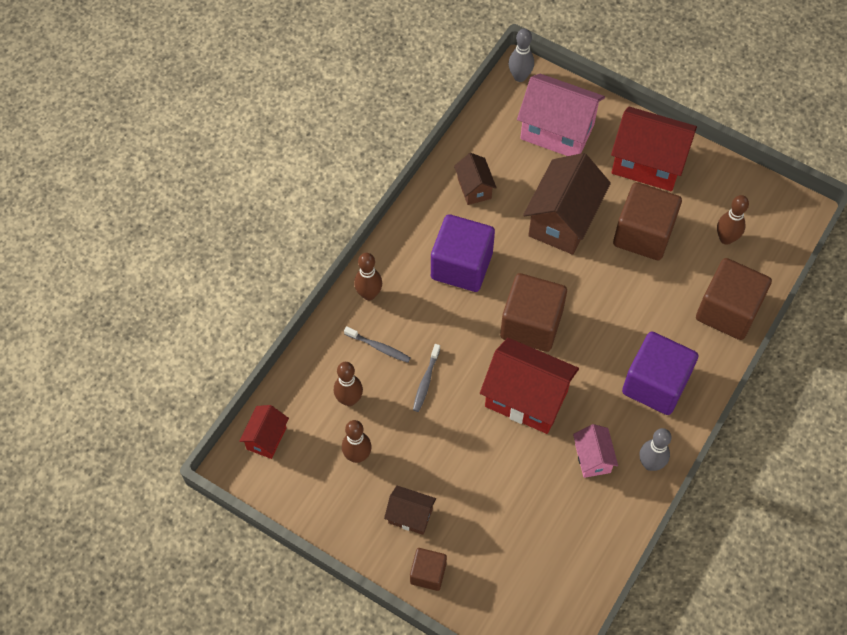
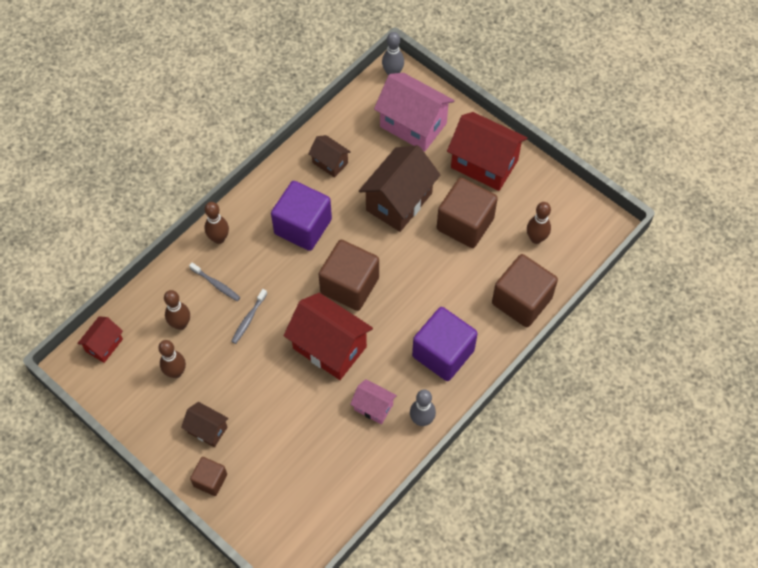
camera: 10 degrees right, 0 degrees up
brown house [454,153,497,205] -> brown house turned 45 degrees counterclockwise [308,135,351,178]
pink house [573,424,618,478] -> pink house turned 60 degrees counterclockwise [350,379,397,424]

